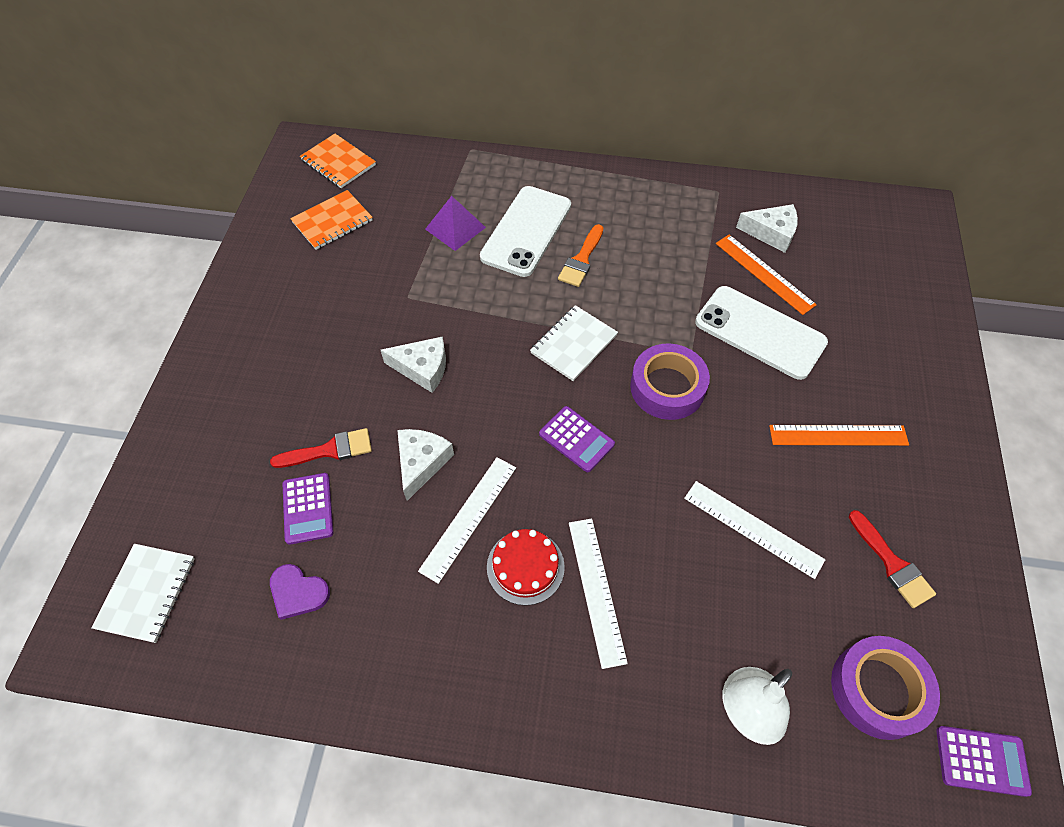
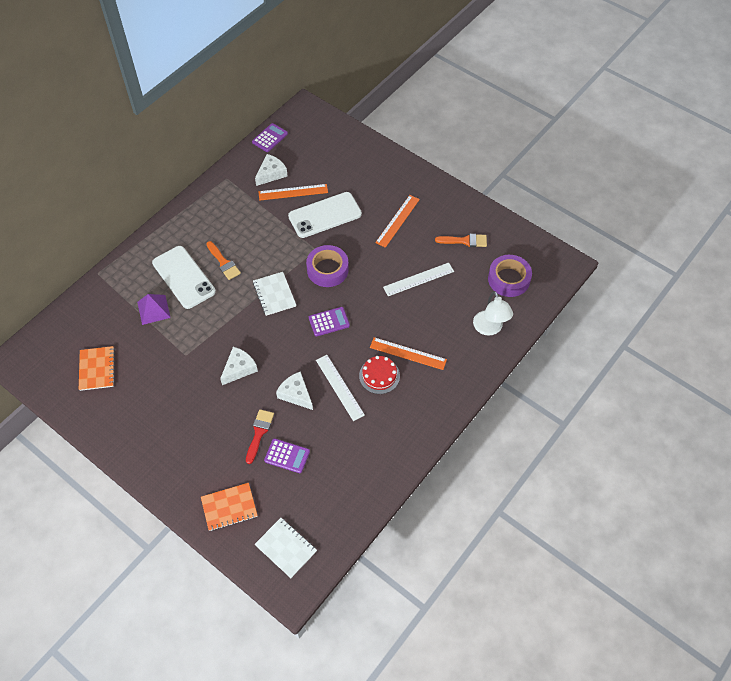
camera: 60 degrees left, 0 degrees up
purple heart [270,564,330,620] -> none
orange notebook [300,134,376,188] -> orange notebook moved to [201,483,258,531]
white ruler [569,519,628,669] -> orange ruler [370,337,447,370]
red brush [849,510,936,608] -> orange brush [435,234,487,247]
purple calculator [936,726,1032,797] -> purple calculator moved to [252,123,288,152]

